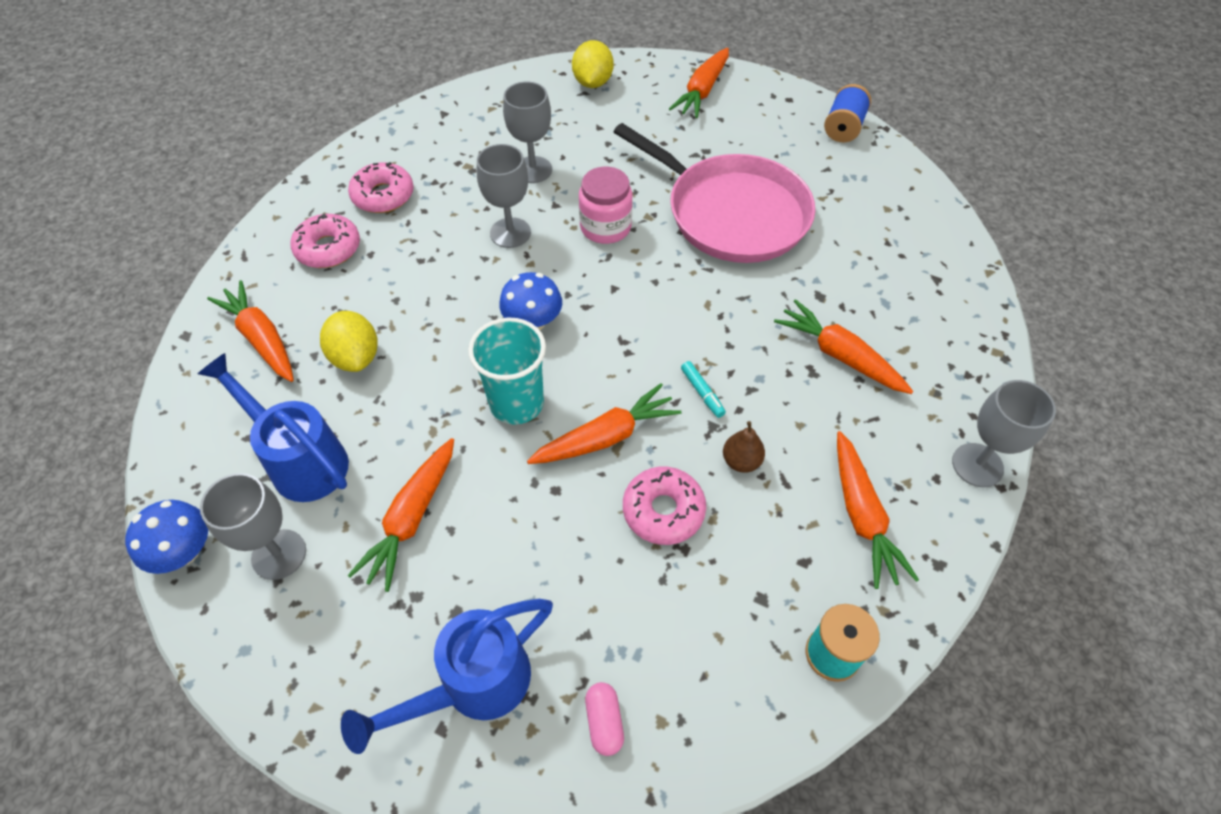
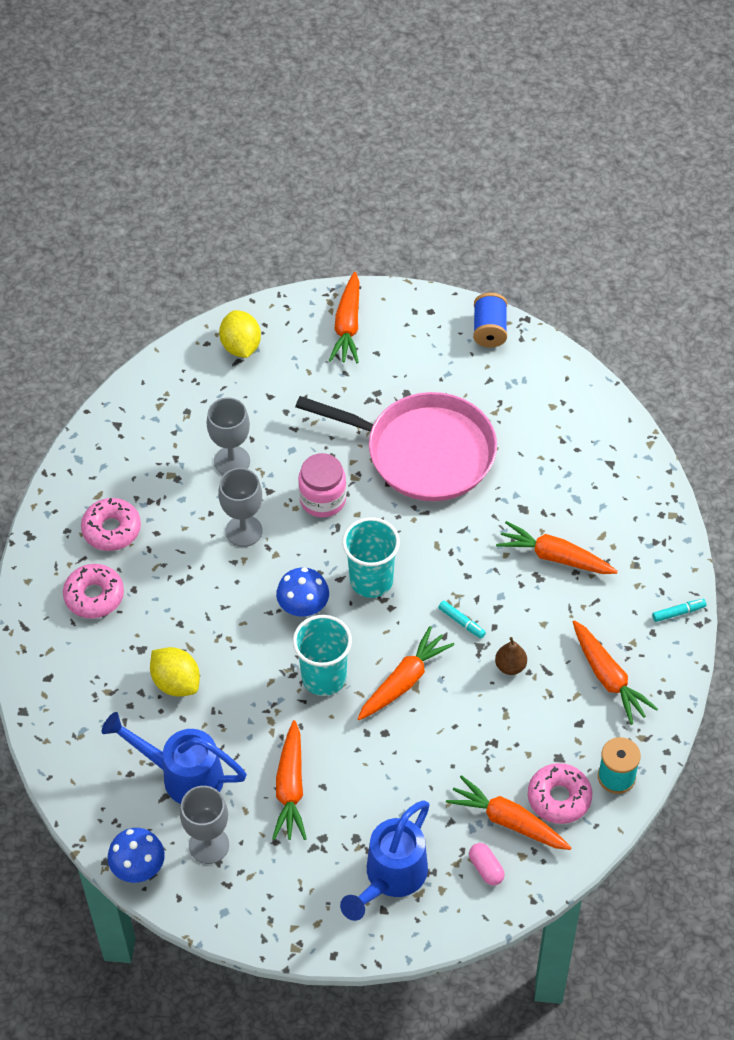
camera: 20 degrees left, 0 degrees up
orange carrot [207,280,294,382] -> orange carrot moved to [446,775,572,850]
pink donut [623,467,706,545] -> pink donut moved to [528,763,592,824]
grey goblet [952,380,1056,487] -> turquoise marker [652,599,706,622]
none -> turquoise cup [342,517,400,598]

